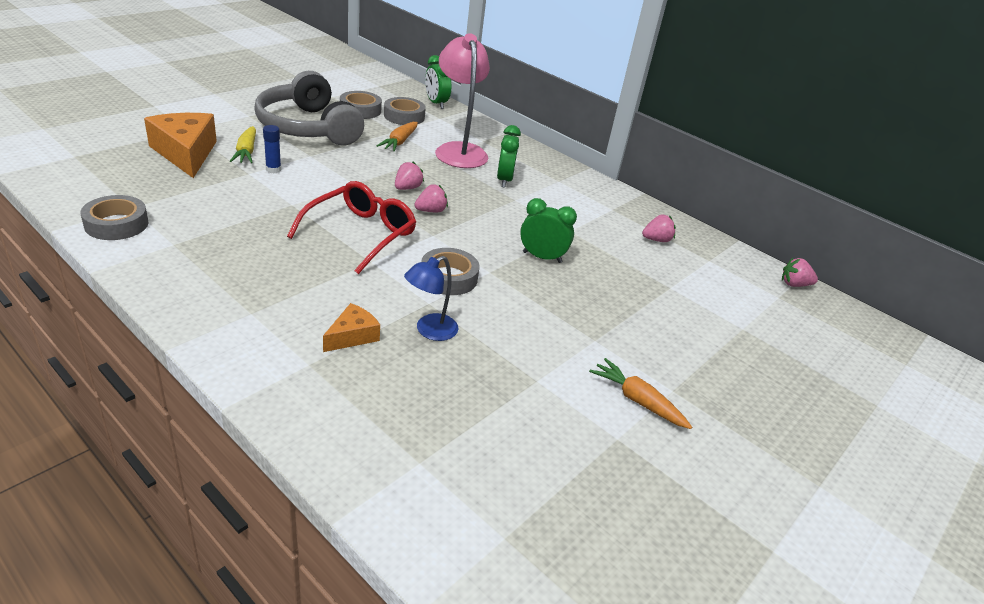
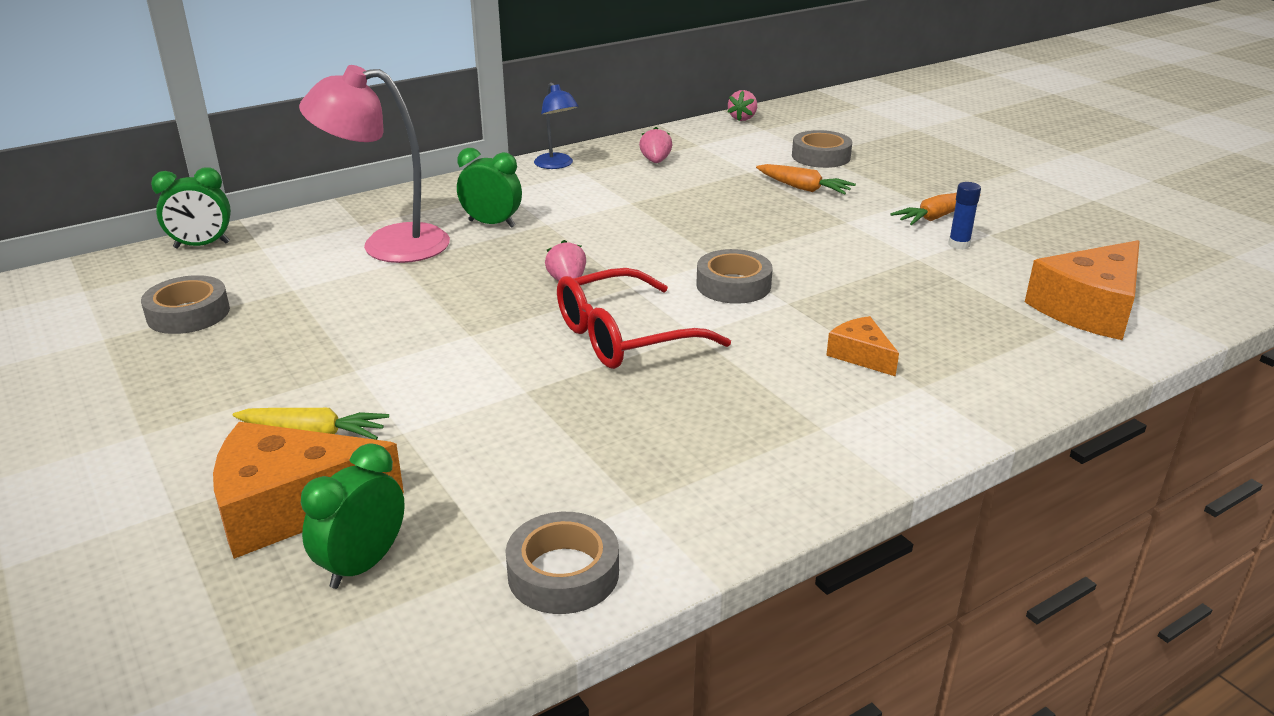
camera: 70 degrees left, 5 degrees down
grey headphones [254,71,364,145] -> none
blue glue stick [263,125,281,173] -> blue glue stick moved to [948,182,981,250]
red glasses [287,181,416,274] -> red glasses turned 75 degrees counterclockwise [557,268,731,369]
orange carrot [377,122,418,151] -> orange carrot moved to [756,164,856,195]
grey tape [384,97,426,125] -> grey tape moved to [792,130,852,168]
pink strawberry [395,162,424,190] -> none
blue lamp [404,256,458,341] -> blue lamp moved to [534,82,579,169]
green clock [520,198,577,263] -> green clock moved to [301,443,405,589]
none -> orange cheese [1025,240,1140,340]

